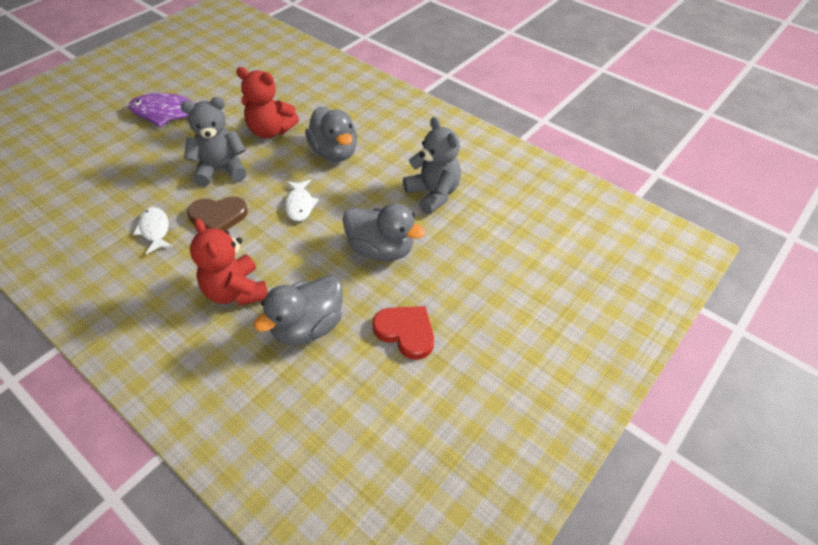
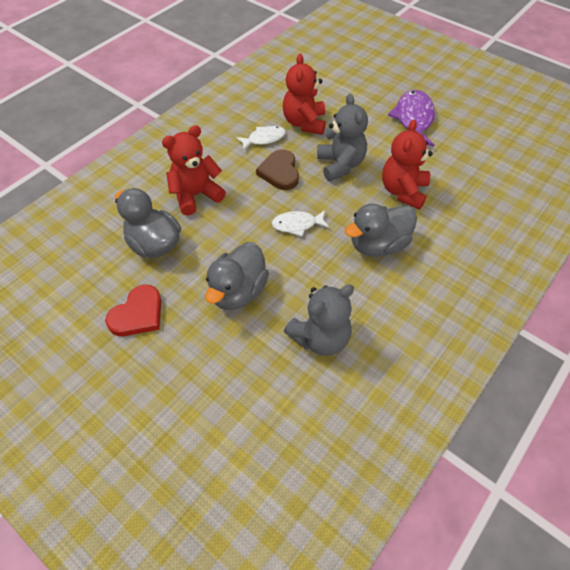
camera: 90 degrees right, 5 degrees up
none -> red teddy bear [283,54,326,135]

